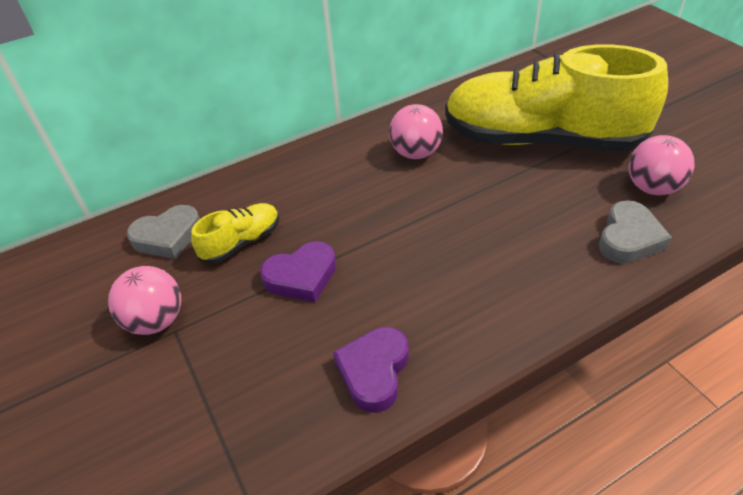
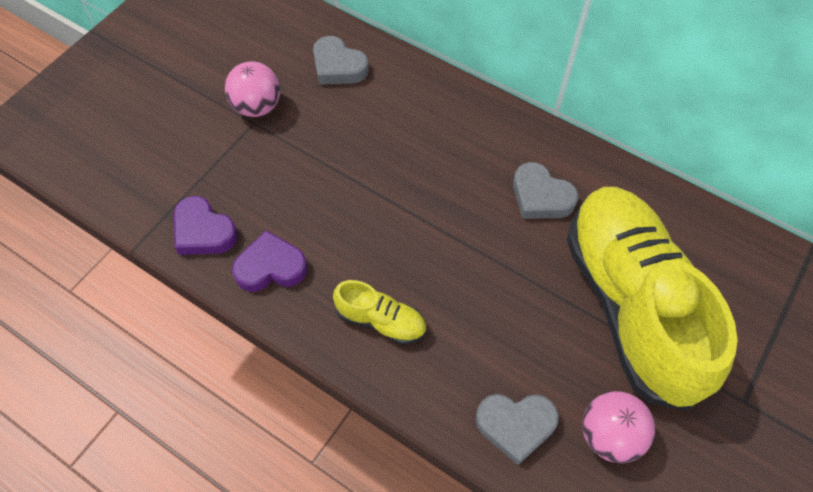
camera: 60 degrees right, 15 degrees up
yellow shoe [191,203,279,264] -> yellow shoe moved to [333,280,426,345]
purple heart [260,241,336,302] -> purple heart moved to [174,196,238,255]
pink ball [389,104,443,159] -> grey heart [513,162,578,219]

